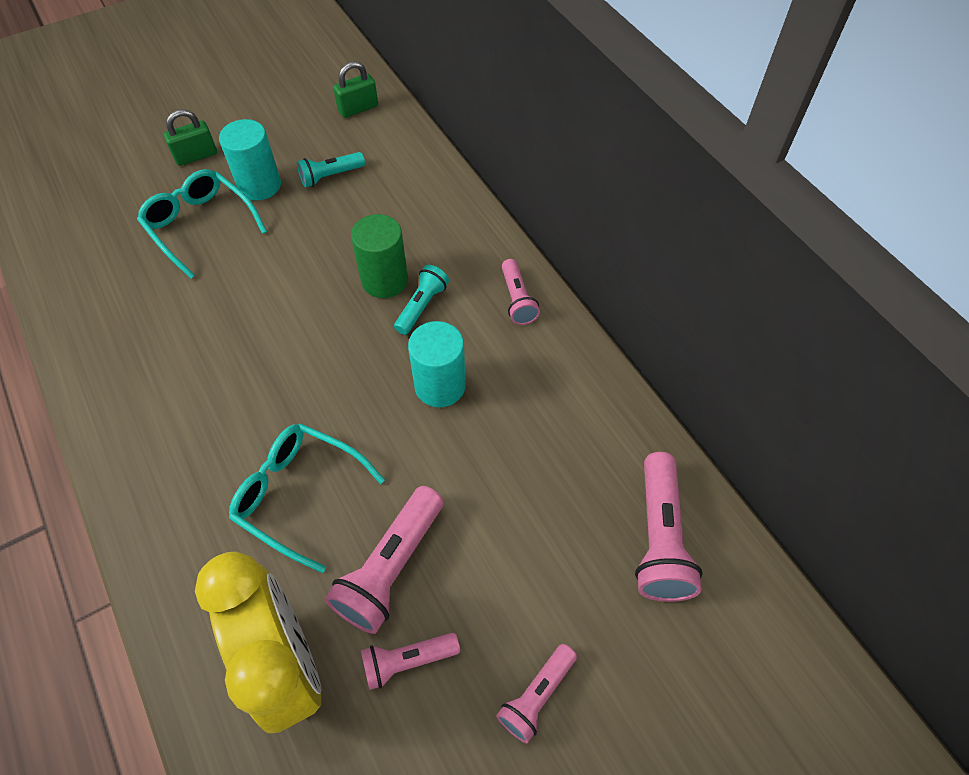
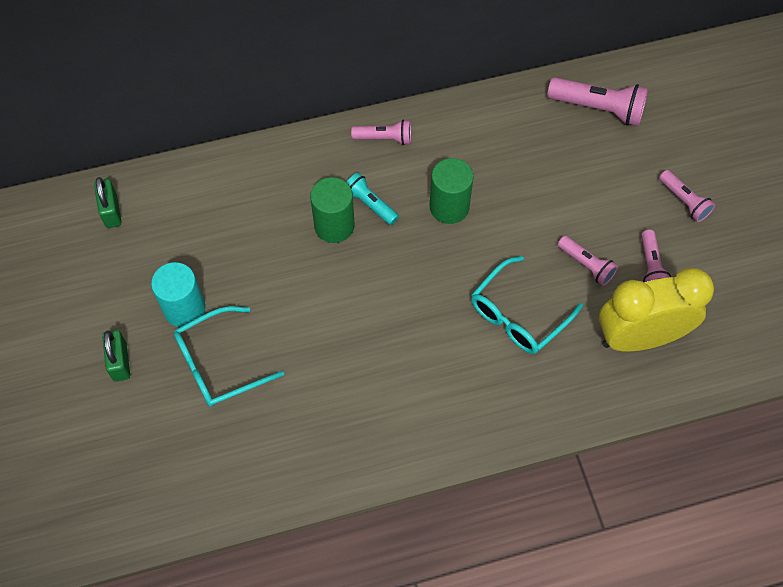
camera: 75 degrees left, 5 degrees up
turquoise flashlight [297,152,365,188] -> none
pink flashlight [325,486,444,634] -> pink flashlight [558,236,618,286], size x0.61
turquoise cylinder [408,321,466,407] -> green cylinder [430,158,473,224]

